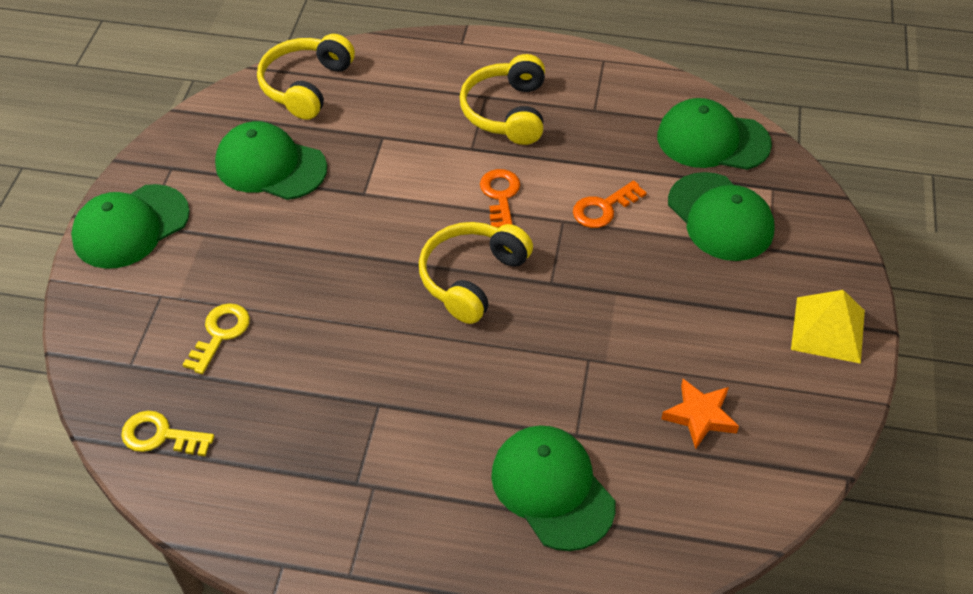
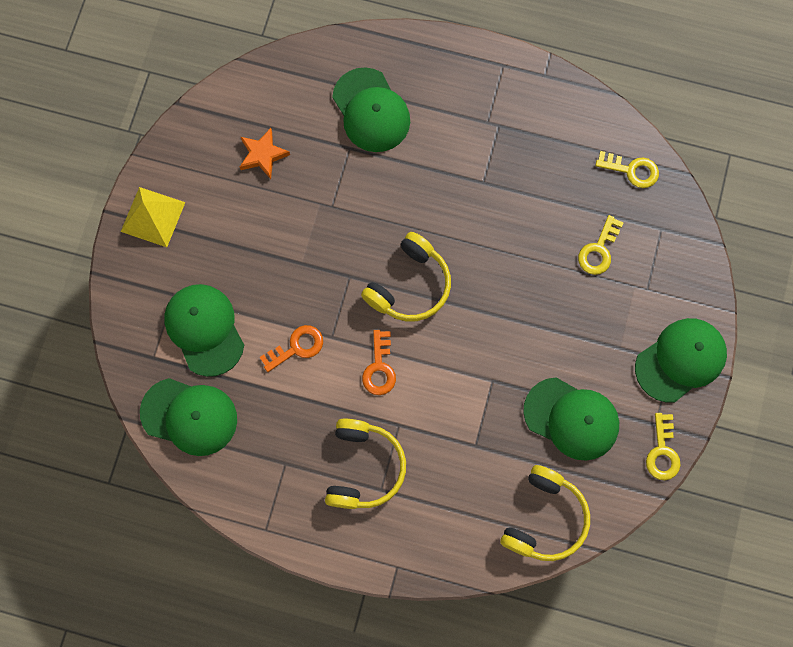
camera: 175 degrees left, 25 degrees up
none -> yellow key [646,413,681,480]

